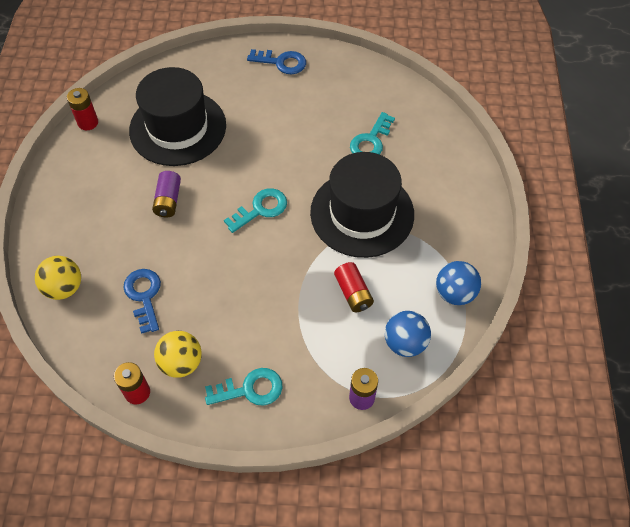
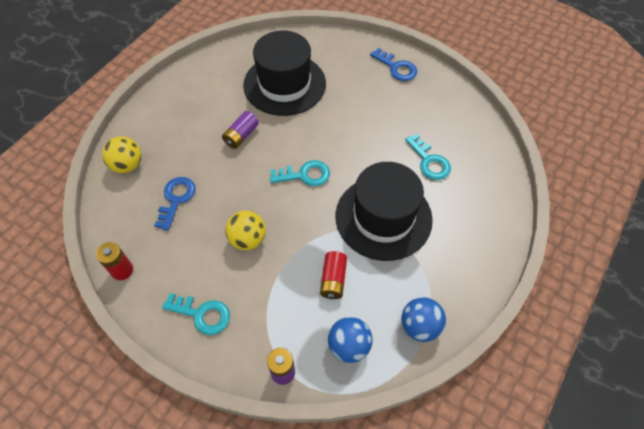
camera: 30 degrees right, 0 degrees up
red battery [67,88,98,130] -> none
yellow ball [154,331,202,378] -> yellow ball moved to [225,210,266,250]
turquoise key [350,112,395,155] -> turquoise key turned 90 degrees counterclockwise [405,134,451,180]

